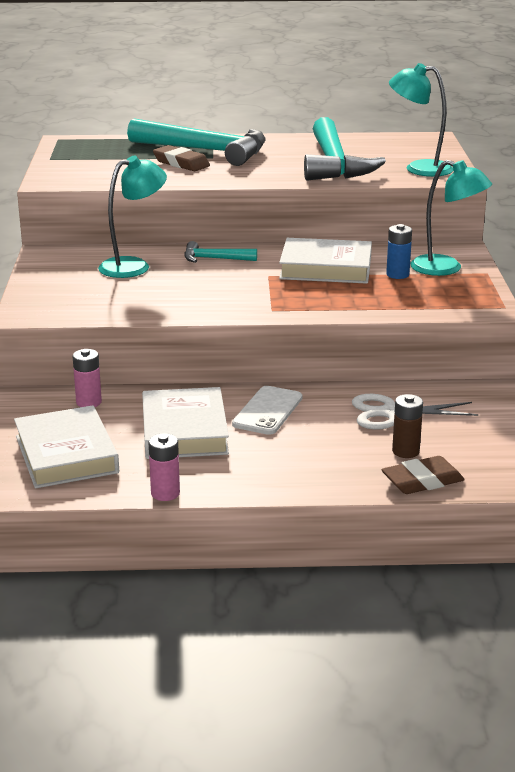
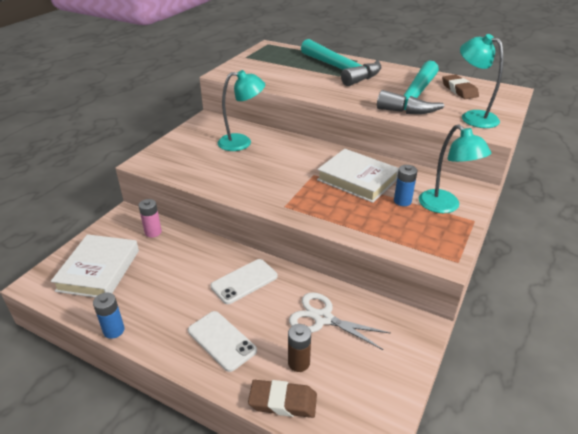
camera: 30 degrees right, 10 degrees up
white book [142,387,229,459] -> none
pink battery [149,433,180,501] -> blue battery [93,293,124,339]
brown eraser [153,145,210,171] -> brown eraser moved to [442,74,479,99]
turquoise hammer [184,241,257,263] -> none
none -> white phone [188,311,257,372]

